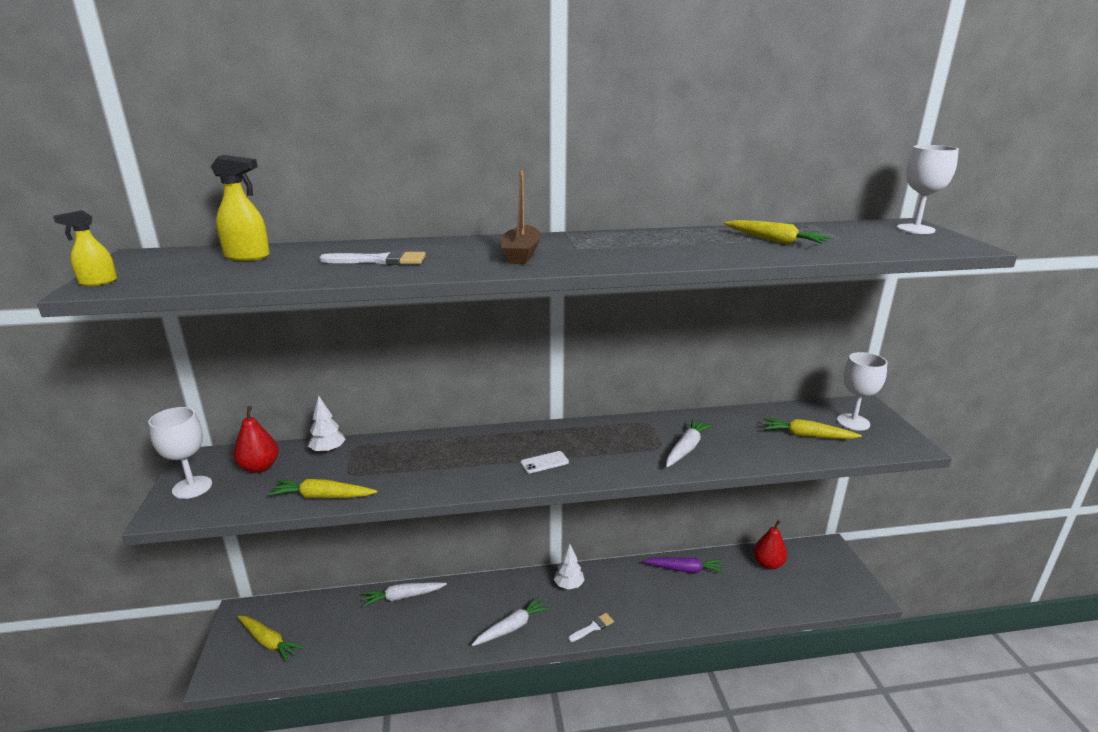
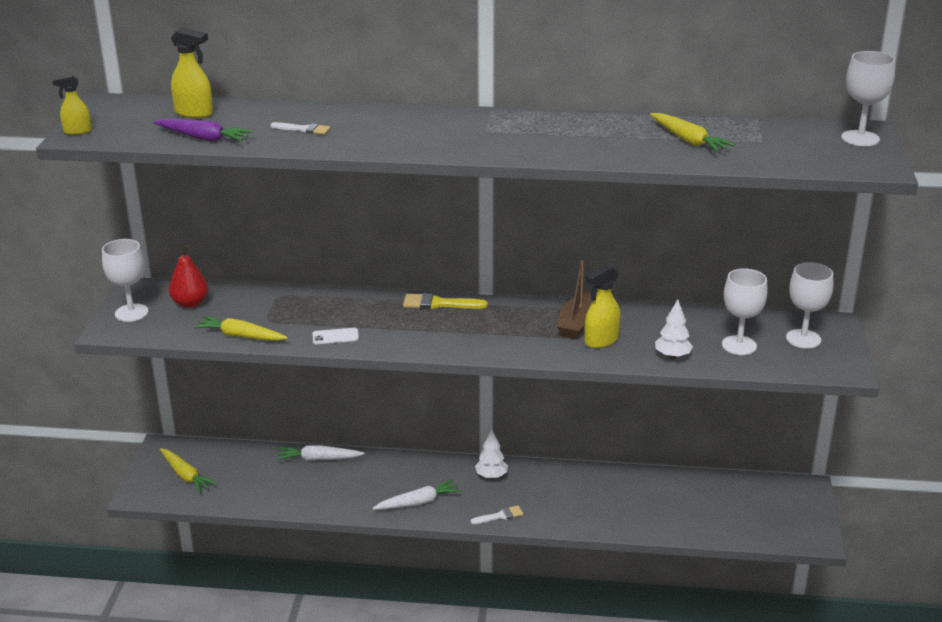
camera: 15 degrees right, 5 degrees up
white tree [308,396,346,453] -> white tree moved to [655,299,693,359]
white brush [319,250,426,265] -> white brush [270,122,330,135], size x0.65
brown boat [501,171,541,264] -> brown boat moved to [557,260,593,339]
white phone [520,451,569,474] -> white phone moved to [312,328,359,344]
purple carrot [643,557,725,573] -> purple carrot moved to [154,119,253,142]
white carrot [666,419,712,467] -> yellow spray bottle [585,265,620,348]
red pear [753,520,787,570] -> none
yellow carrot [763,418,862,439] -> white goblet [722,268,768,355]
none -> yellow brush [403,293,488,309]

